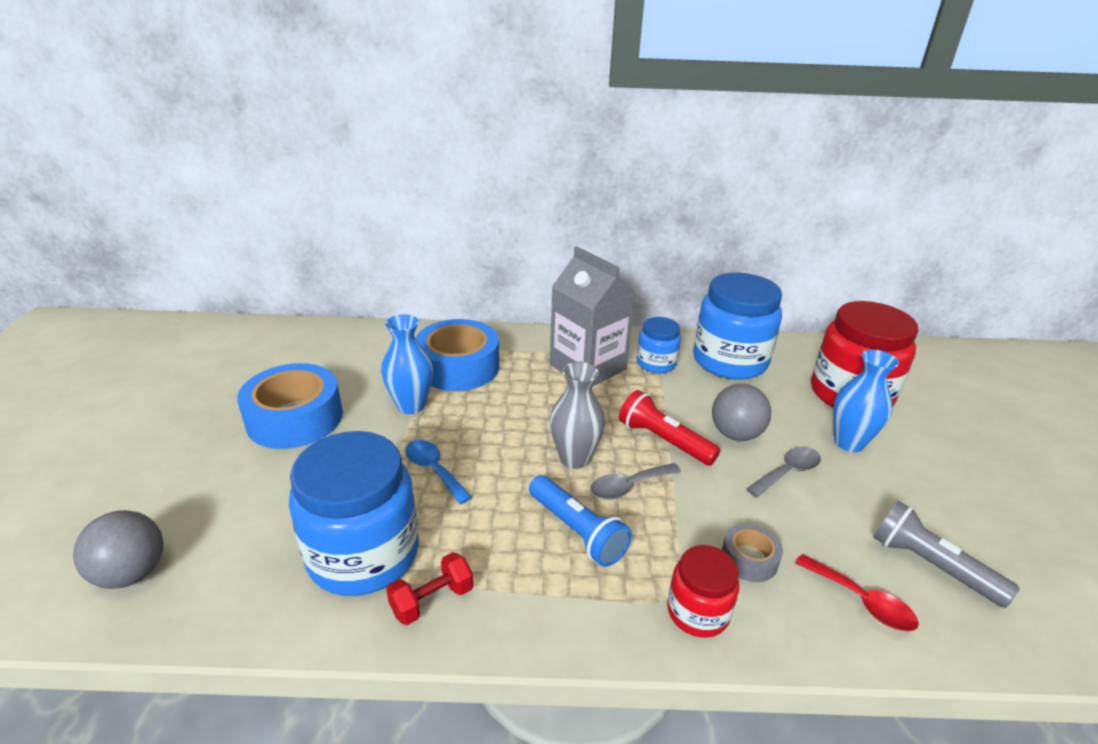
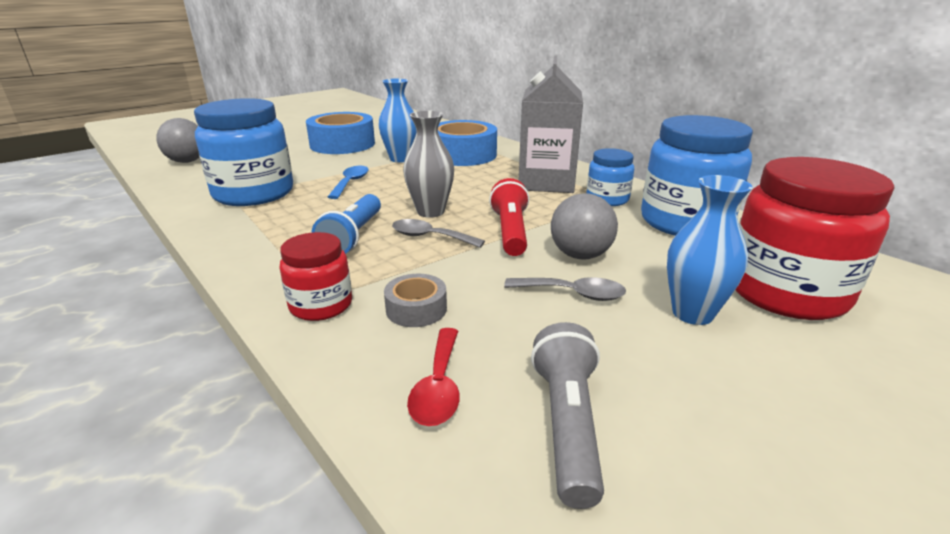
camera: 50 degrees right, 5 degrees down
red dumbbell [386,552,473,625] -> none

